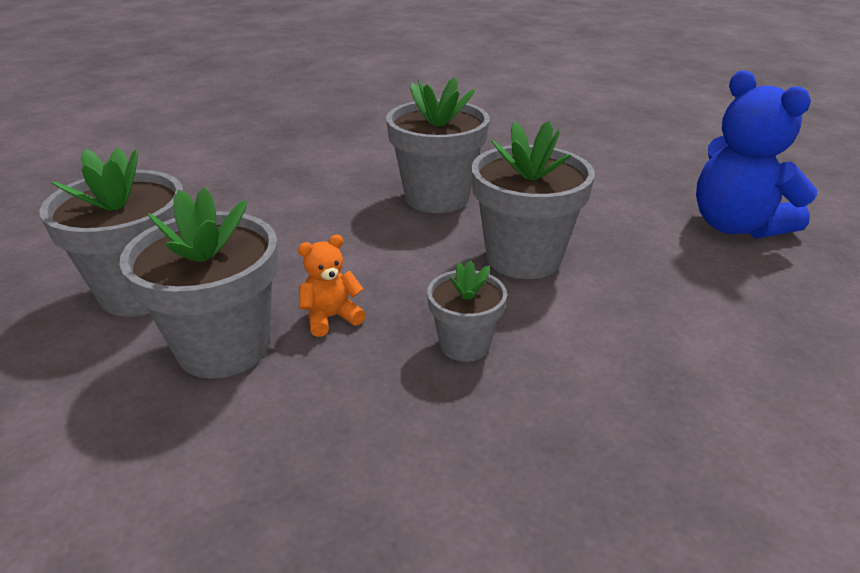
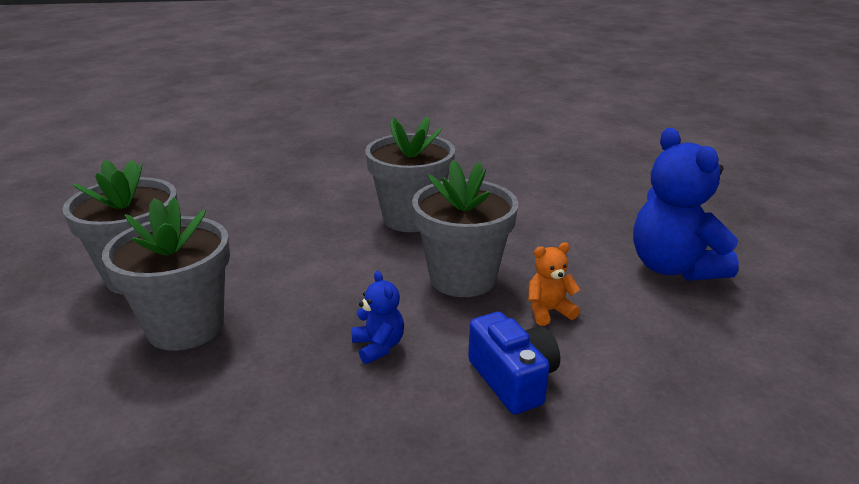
camera: 10 degrees right, 5 degrees down
orange teddy bear [298,235,366,337] -> orange teddy bear moved to [528,242,580,326]
grey flower pot [427,260,507,362] -> blue teddy bear [351,271,404,364]
none -> blue camera [468,312,560,414]

